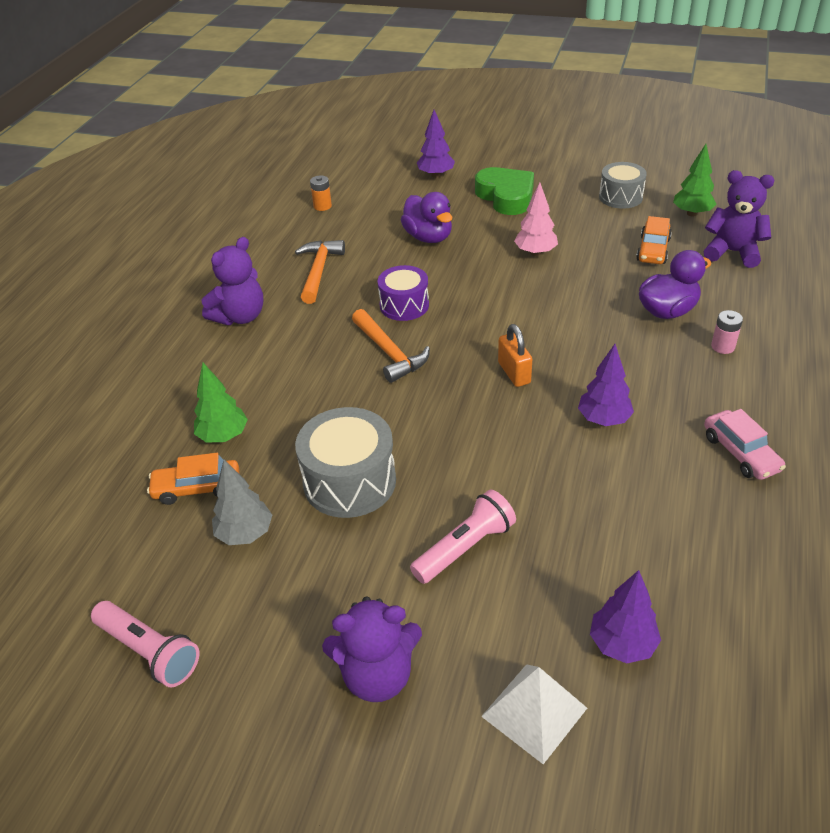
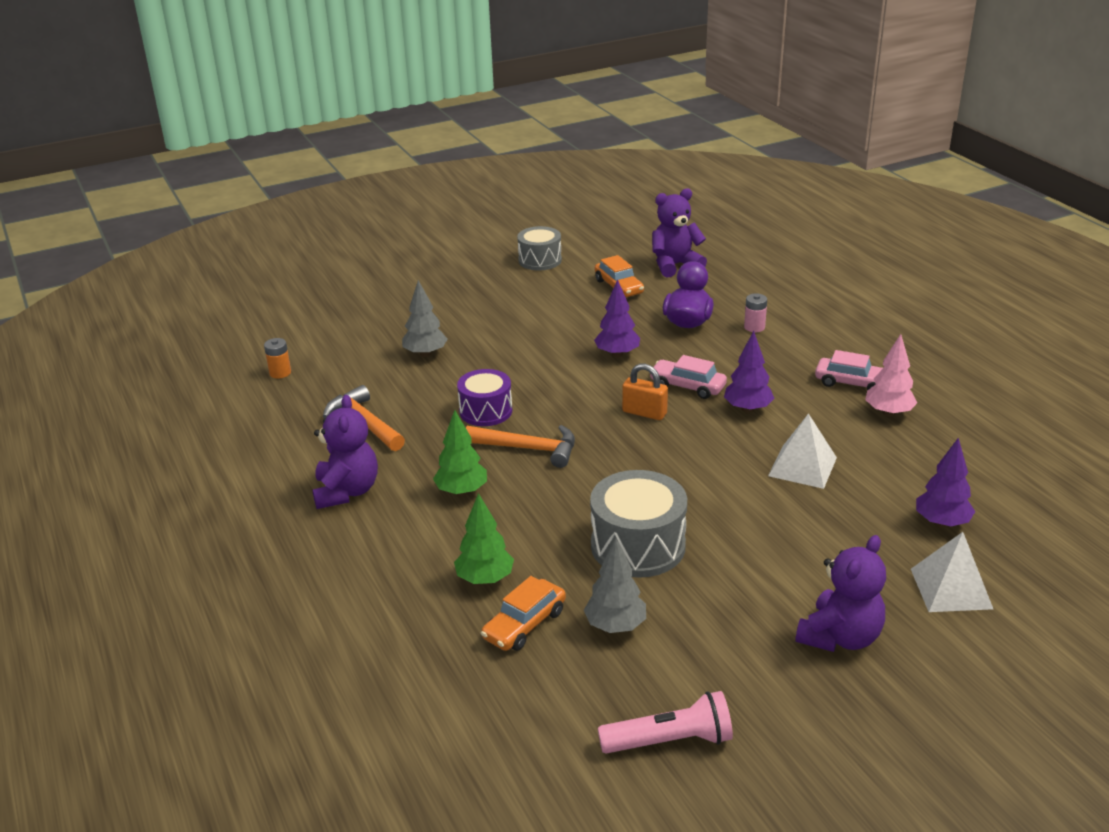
camera: 45 degrees left, 10 degrees down
purple duck [401,192,452,243] -> grey tree [402,280,448,357]
pink flashlight [410,490,516,584] -> none
purple tree [417,110,455,178] -> purple tree moved to [594,279,640,357]
green heart [475,167,534,215] -> none
pink tree [514,182,558,256] -> pink tree moved to [865,334,917,416]
green tree [673,144,717,217] -> green tree moved to [433,410,487,496]
none -> pink car [649,355,727,399]
none -> white pyramid [768,413,837,489]

